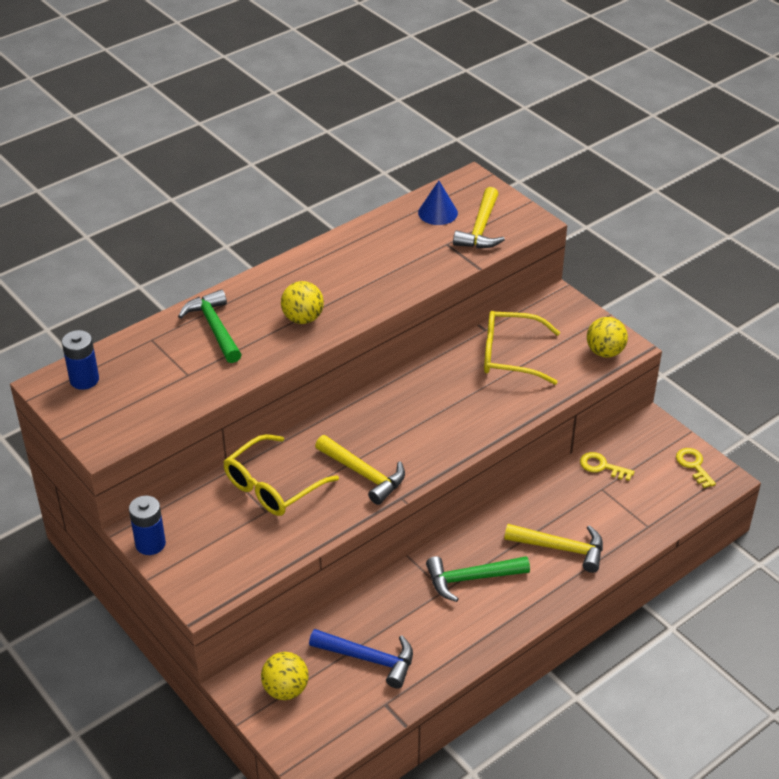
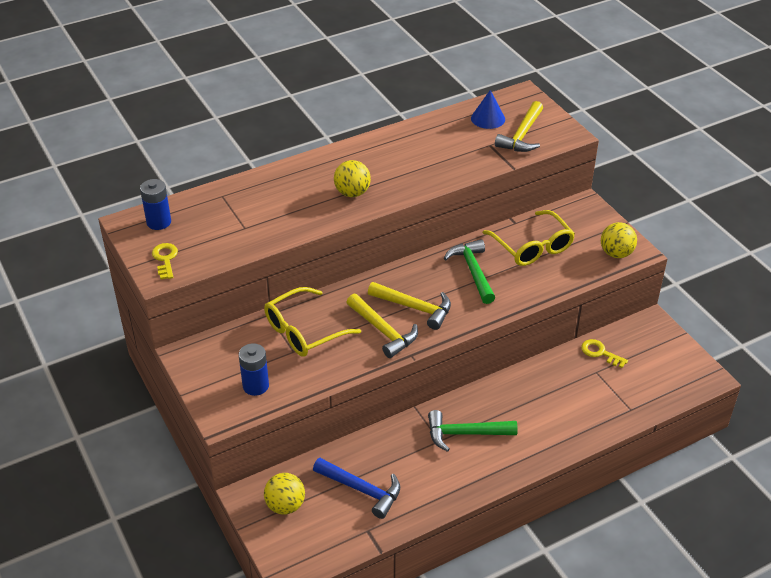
camera: 10 degrees right, 0 degrees up
blue battery [129,496,166,555] -> blue battery moved to [239,343,269,396]
green hammer [178,290,242,363] -> green hammer moved to [444,239,495,304]
yellow glasses [484,311,560,385] -> yellow glasses turned 135 degrees counterclockwise [483,210,575,266]
yellow hammer [504,524,603,573] -> yellow hammer moved to [368,282,451,330]
yellow key [676,448,716,488] -> yellow key moved to [152,243,178,279]

